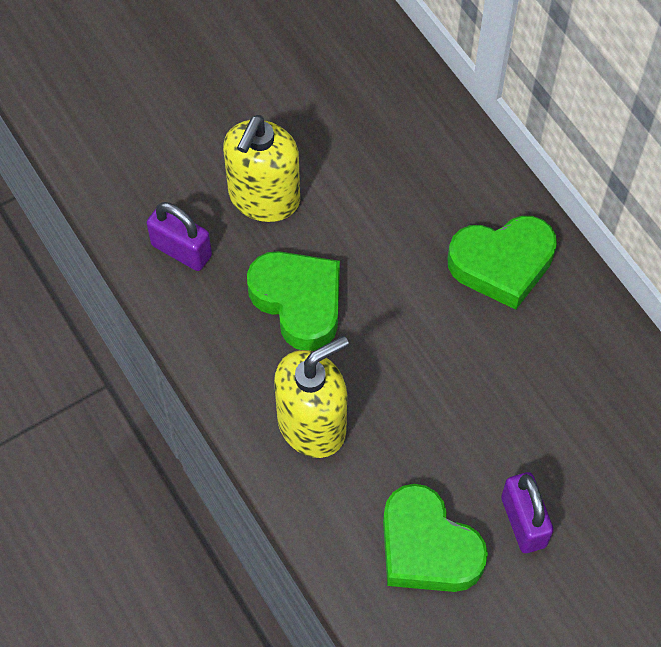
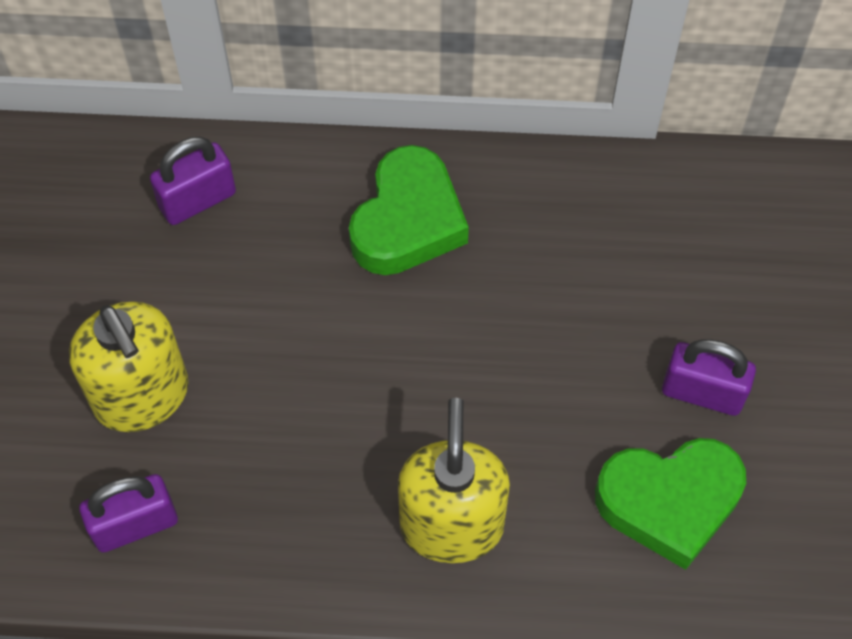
camera: 55 degrees left, 0 degrees up
green heart [247,251,340,351] -> none
none -> purple padlock [150,137,236,225]

